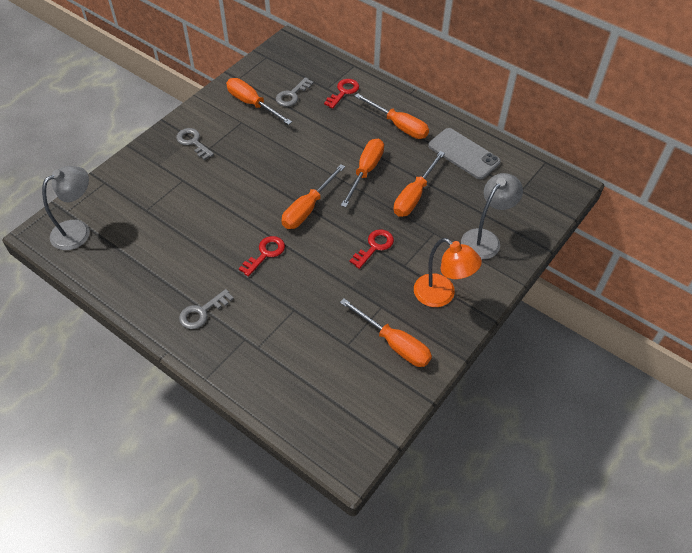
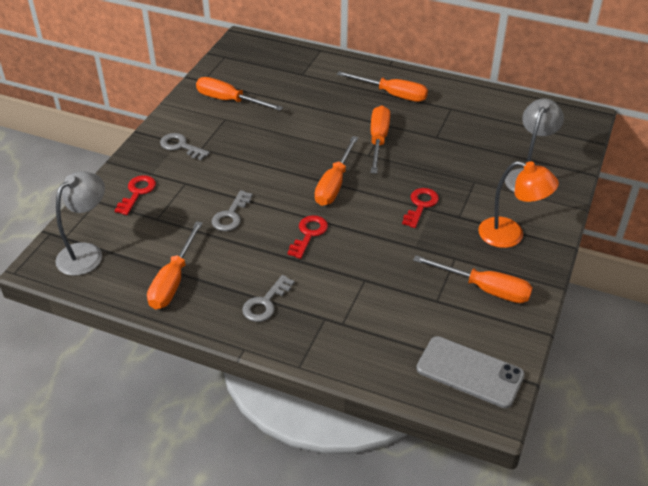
camera: 15 degrees left, 10 degrees down
grey key [276,77,314,106] -> grey key moved to [212,190,253,231]
red key [324,79,359,109] -> red key moved to [115,175,156,215]
orange screwdriver [394,151,445,217] -> orange screwdriver moved to [147,221,203,309]
grey phone [428,128,501,179] -> grey phone moved to [416,336,525,408]

